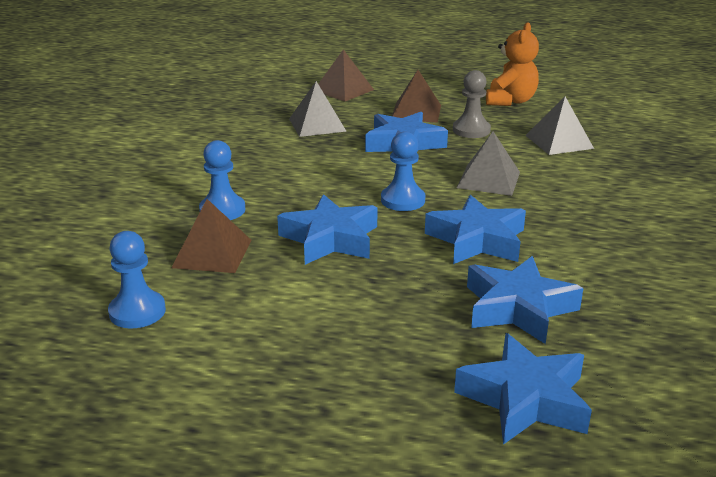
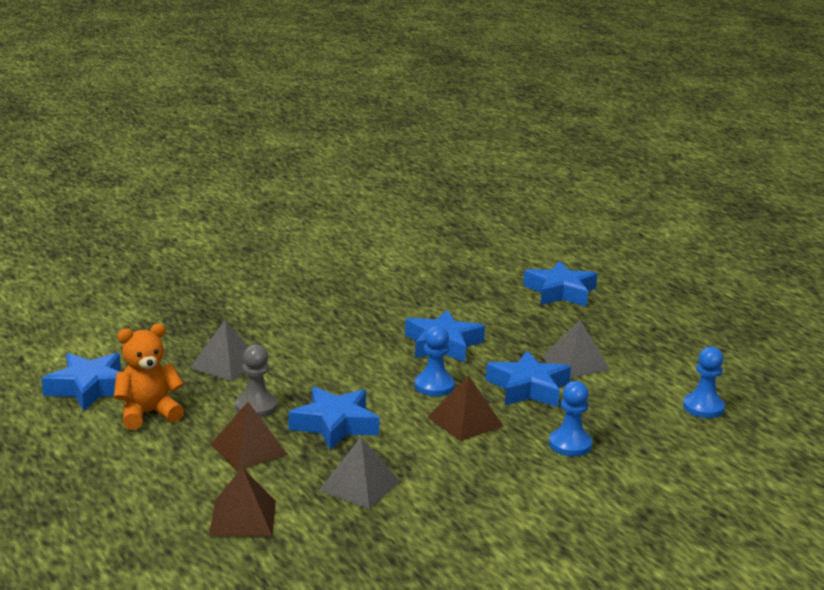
camera: 135 degrees left, 5 degrees down
brown pyramid [171,199,251,273] -> brown pyramid moved to [428,375,503,441]
grey pyramid [457,131,520,196] -> grey pyramid moved to [542,320,610,378]
blue star [467,256,583,344] -> blue star moved to [42,353,121,411]

